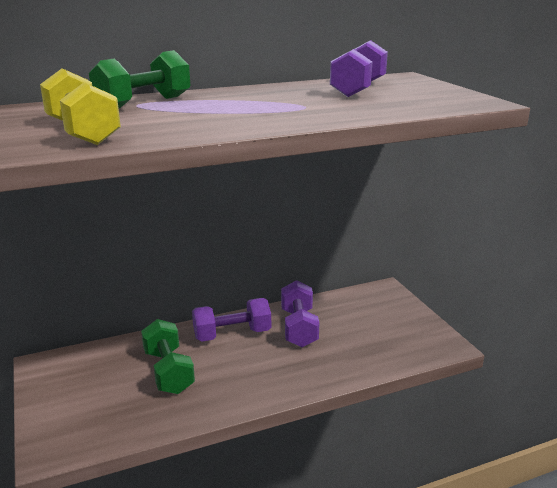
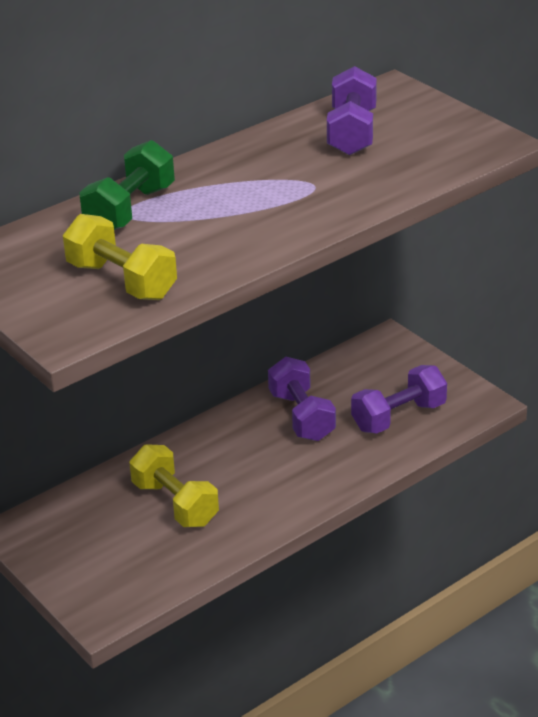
camera: 15 degrees left, 10 degrees up
green dumbbell [141,319,195,394] -> yellow dumbbell [130,444,219,527]
purple dumbbell [192,298,271,342] -> purple dumbbell moved to [351,365,447,434]

